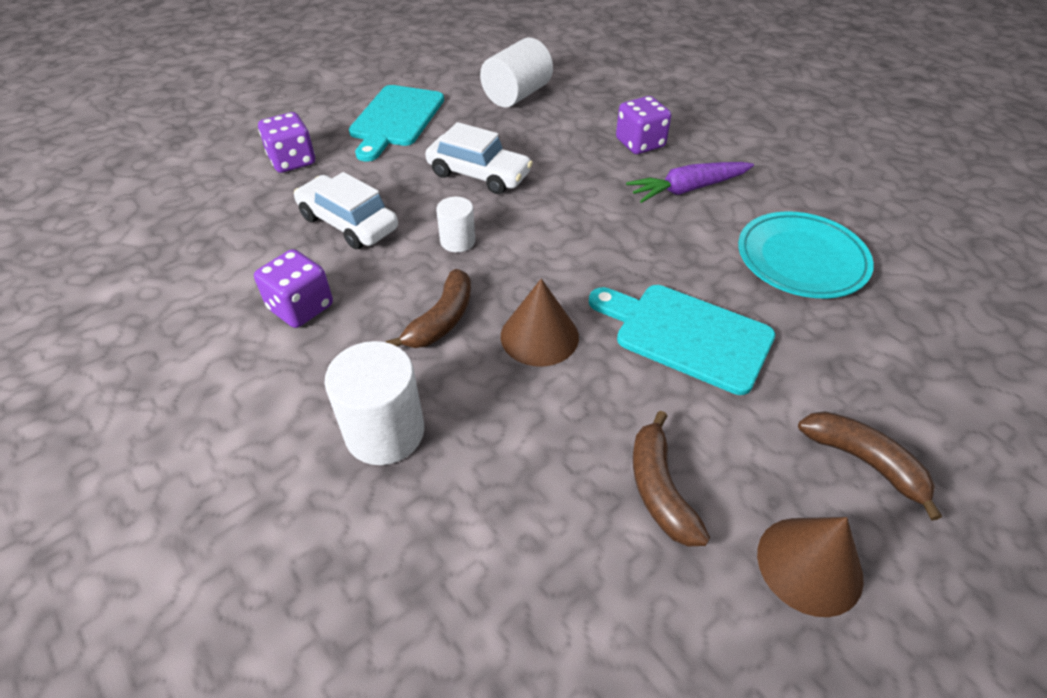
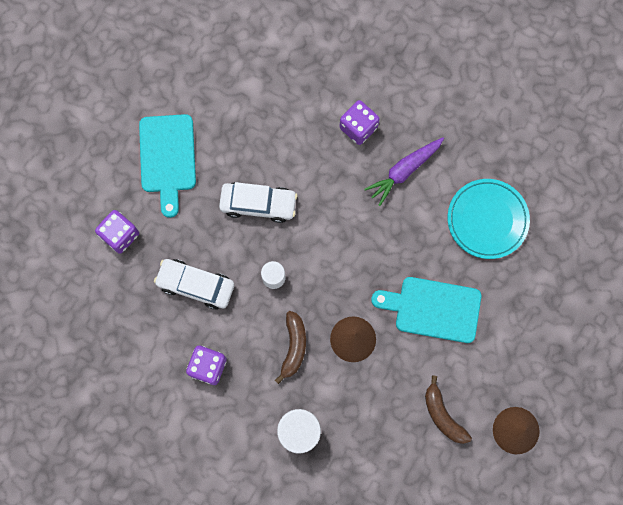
camera: 20 degrees left, 30 degrees up
white cylinder [480,38,553,108] -> none
brown banana [798,411,942,521] -> none

